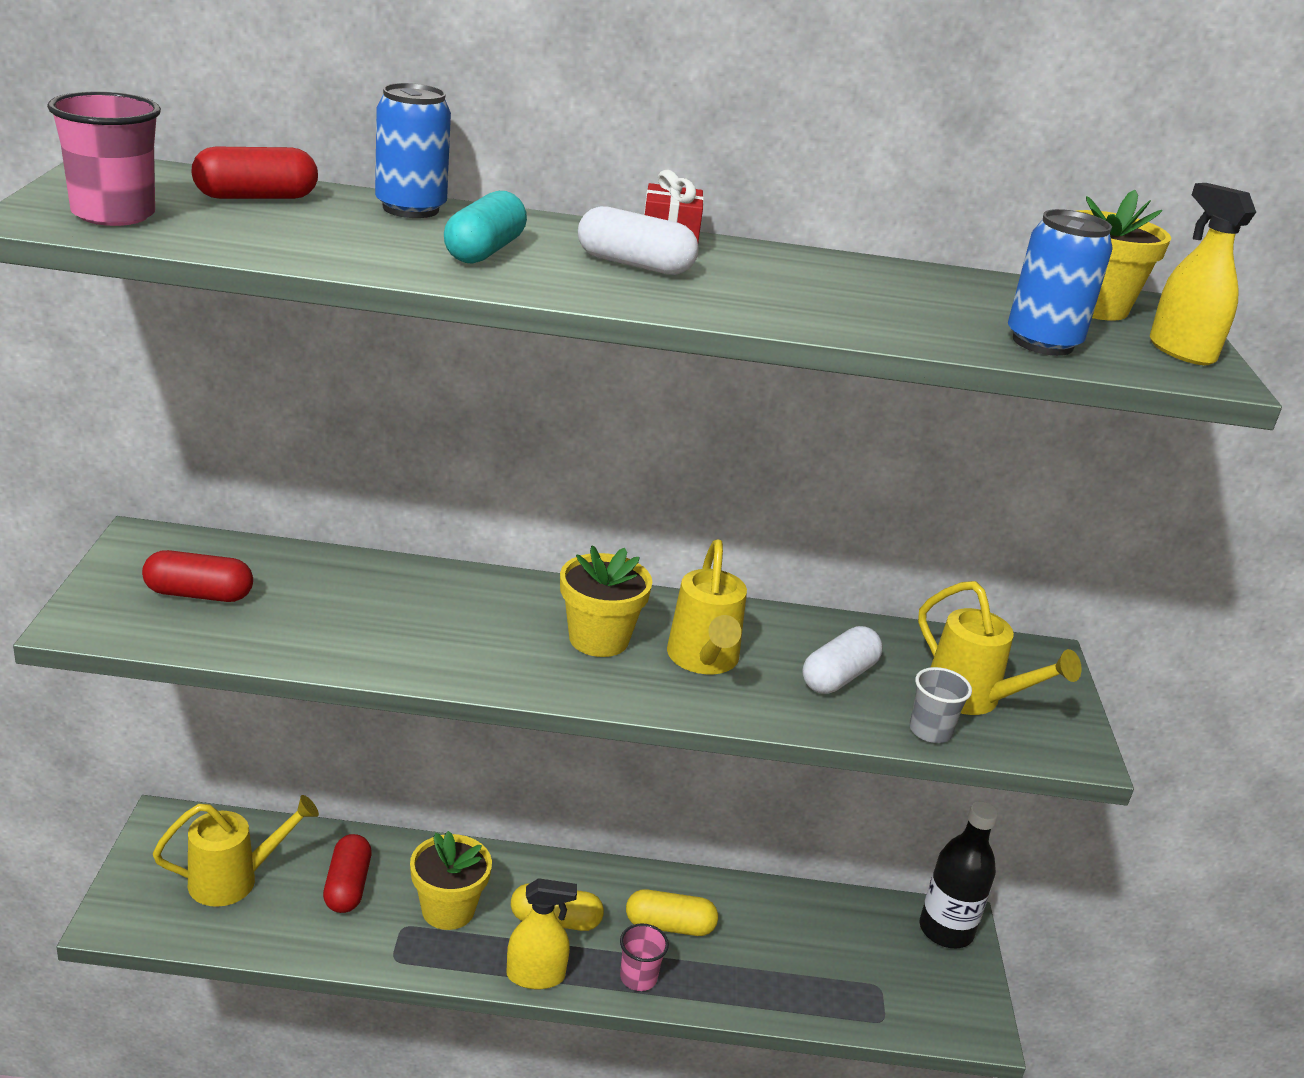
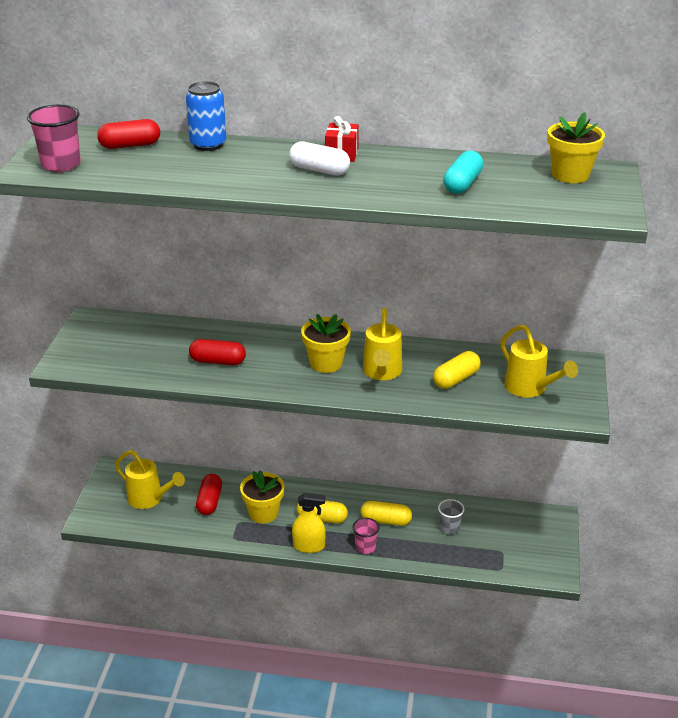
camera: 10 degrees right, 5 degrees up
red capsule [142,550,253,602] -> red capsule moved to [189,339,246,365]
yellow watering can [153,795,319,907] -> yellow watering can turned 45 degrees clockwise [115,450,185,509]
turquoise capsule [444,191,527,263] -> turquoise capsule moved to [443,151,483,194]
white capsule [802,626,883,694] -> yellow capsule [433,351,481,389]
grey cup [910,667,972,743] -> grey cup moved to [438,499,464,535]
black bottle [920,801,998,949] -> none
blue can [1008,209,1113,356] -> none
yellow spray bottle [1150,183,1256,365] -> none

